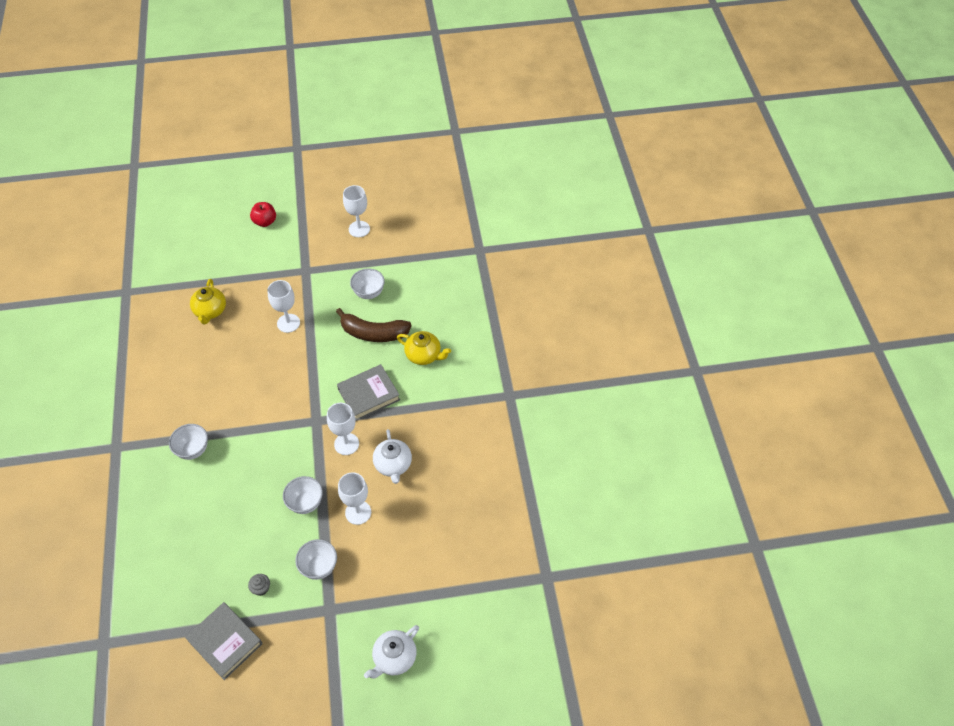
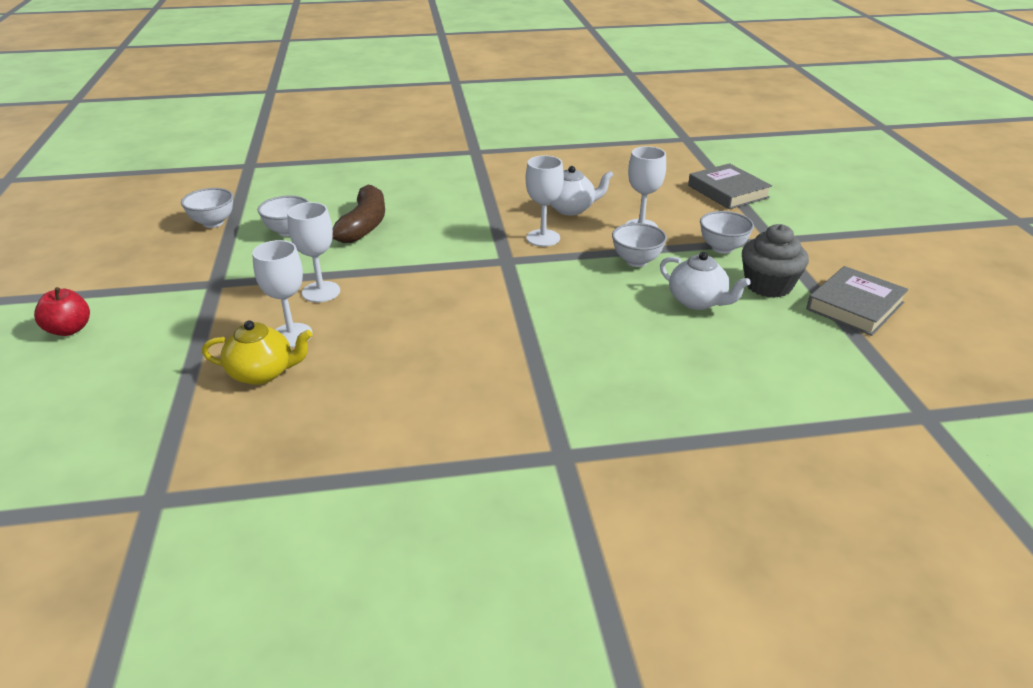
camera: 90 degrees left, 20 degrees down
white bowl [169,424,208,460] -> white bowl moved to [181,188,233,228]
grey cupcake [248,574,270,596] -> grey cupcake [742,224,809,298], size x2.17
grey book [337,364,400,421] -> grey book moved to [688,163,772,209]
white goblet [343,185,370,237] -> white goblet moved to [252,240,313,348]
white teapot [364,625,419,678] -> white teapot moved to [660,252,751,310]
yellow teapot [397,331,451,365] -> none

